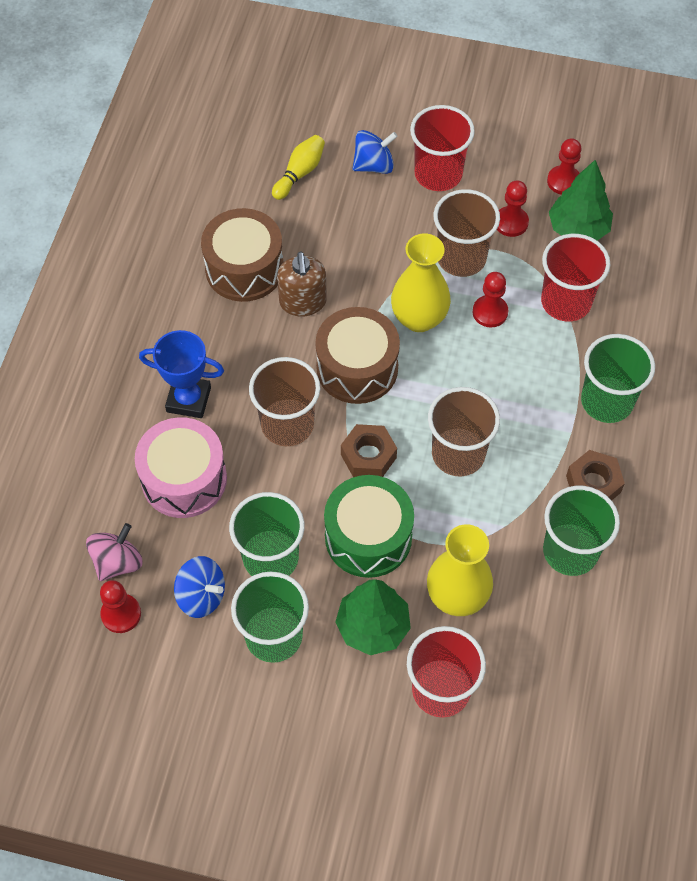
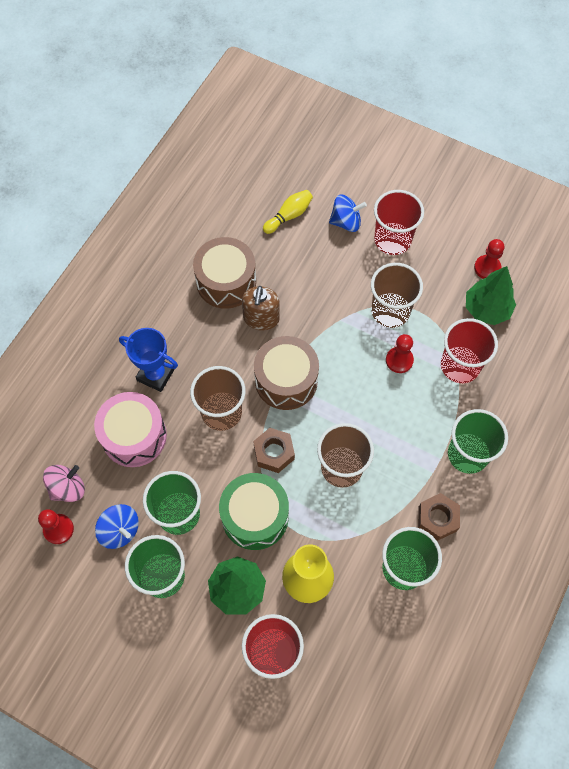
camera: 15 degrees right, 5 degrees up
yellow vase [391,234,451,332] -> none
red pawn [497,180,529,237] -> none

